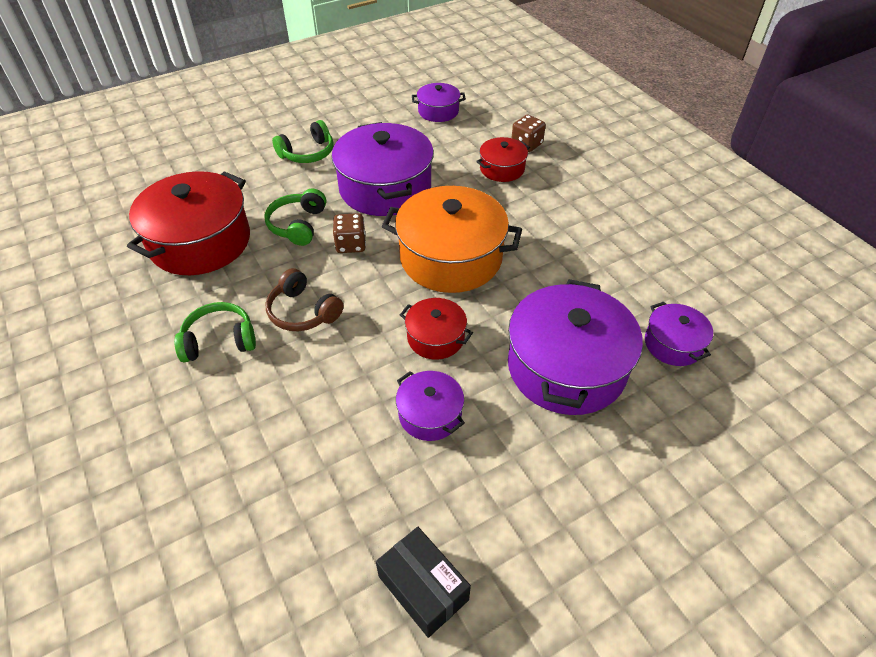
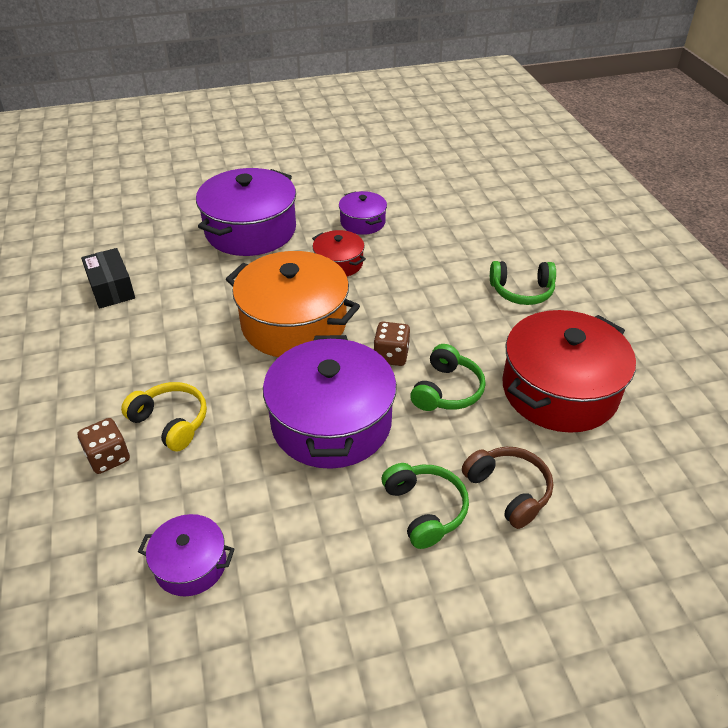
camera: 165 degrees left, 5 degrees down
brown headphones [266,268,344,331] -> brown headphones moved to [462,447,553,529]
green headphones [272,120,334,163] -> green headphones turned 90 degrees clockwise [382,463,469,549]
black box [376,527,471,638] -> black box moved to [81,248,135,309]
red pot [476,137,530,182] -> yellow headphones [121,382,207,452]
purple pot [645,302,713,366] -> none

